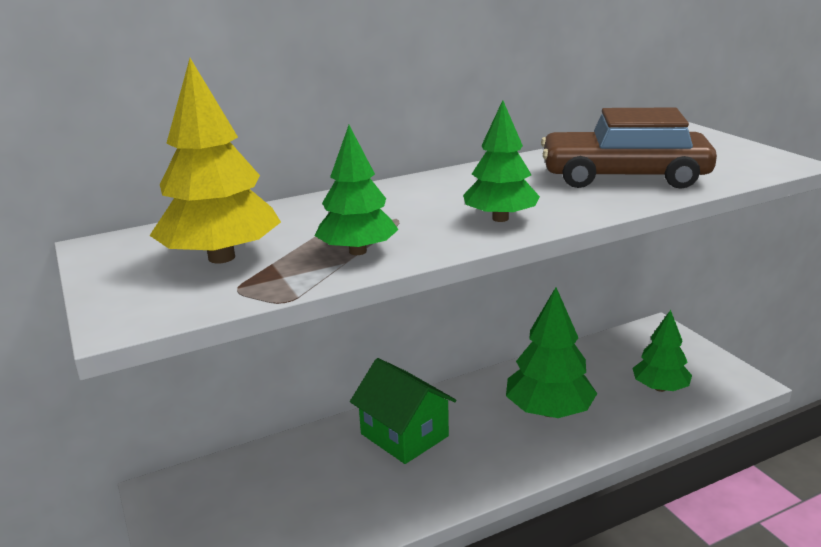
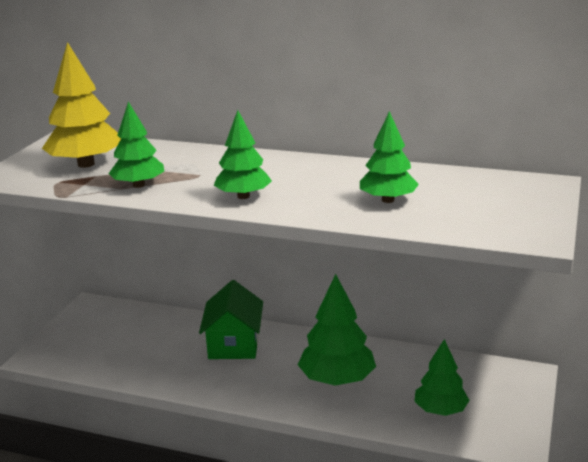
camera: 45 degrees right, 0 degrees up
brown car [541,107,717,189] -> green tree [360,111,419,203]

